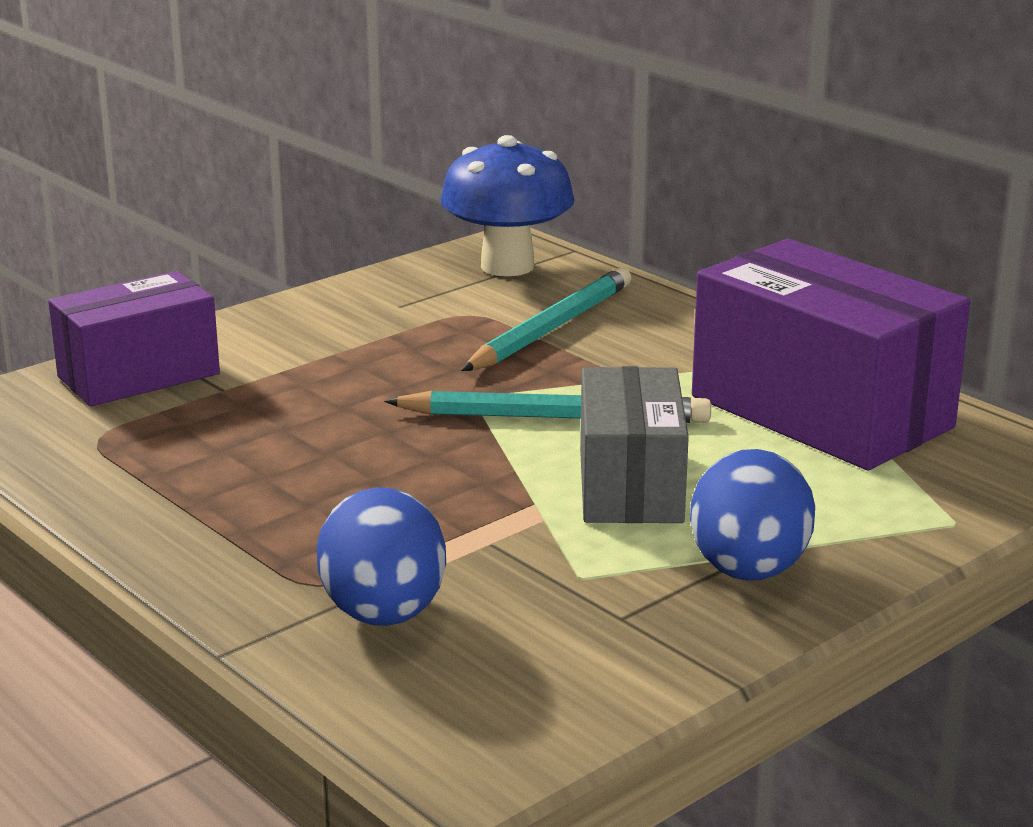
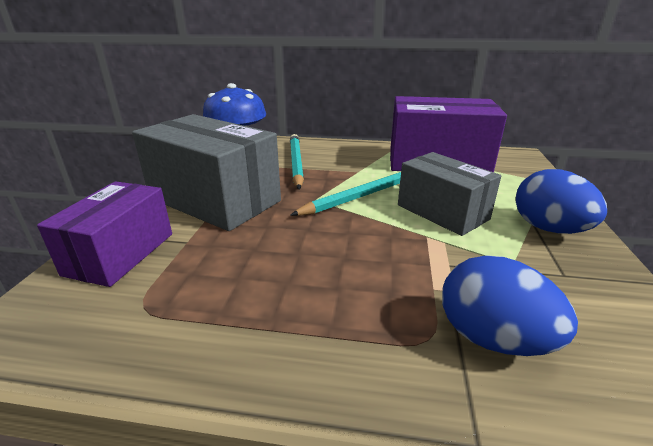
camera: 40 degrees left, 5 degrees up
none -> grey box [132,114,281,231]

